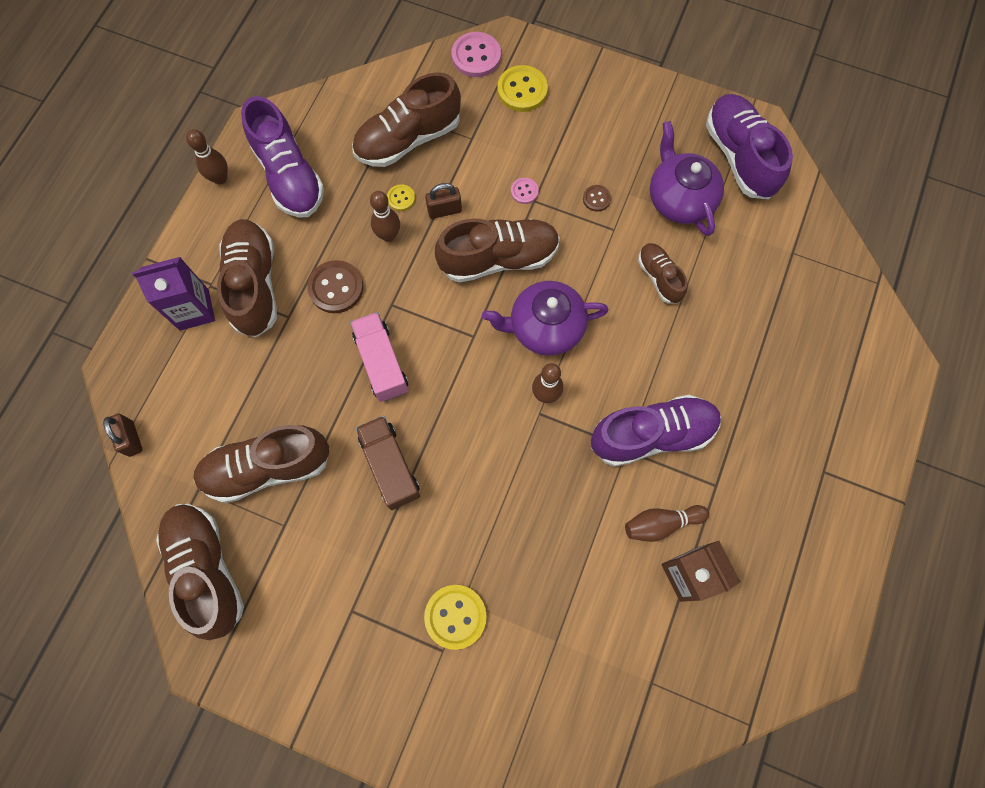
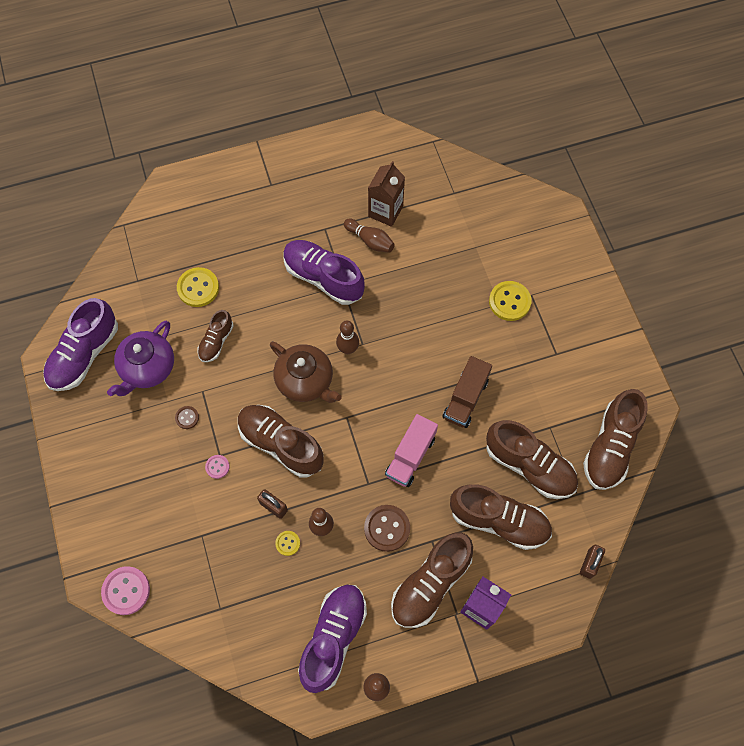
camera: 130 degrees left, 5 degrees down
brown shoe [352,72,461,167] -> brown shoe moved to [450,484,552,550]
purple teapot [482,281,609,356] -> brown teapot [270,341,342,403]
yellow button [497,65,548,112] -> yellow button moved to [177,267,219,307]

